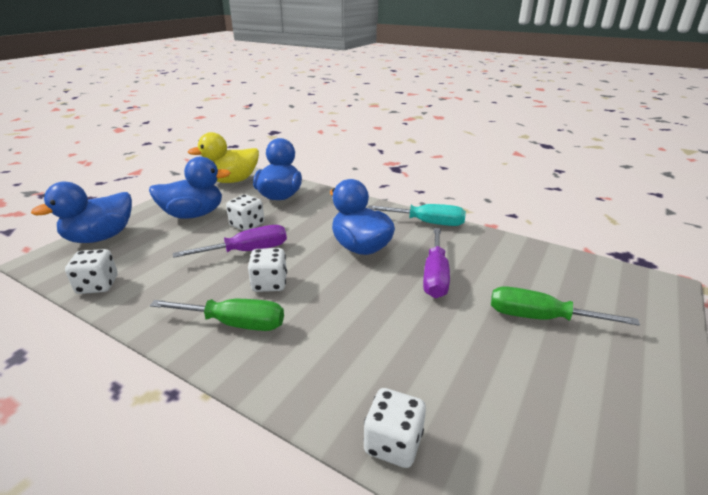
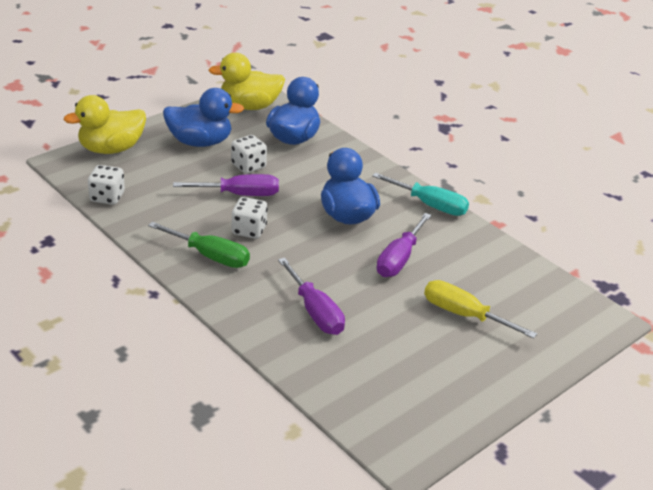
camera: 15 degrees right, 5 degrees up
blue duck [31,182,132,243] -> yellow duck [64,95,146,154]
white dice [364,388,426,468] -> none
green screwdriver [491,286,640,326] -> yellow screwdriver [424,280,537,339]
none -> purple screwdriver [278,258,345,335]

